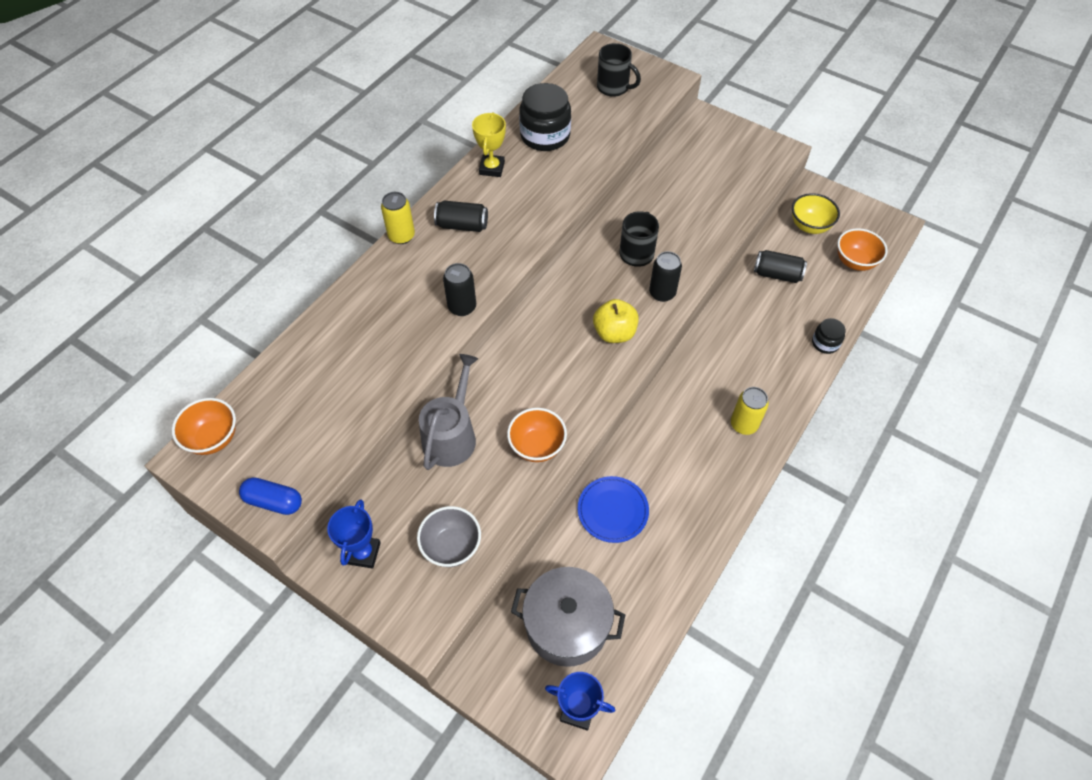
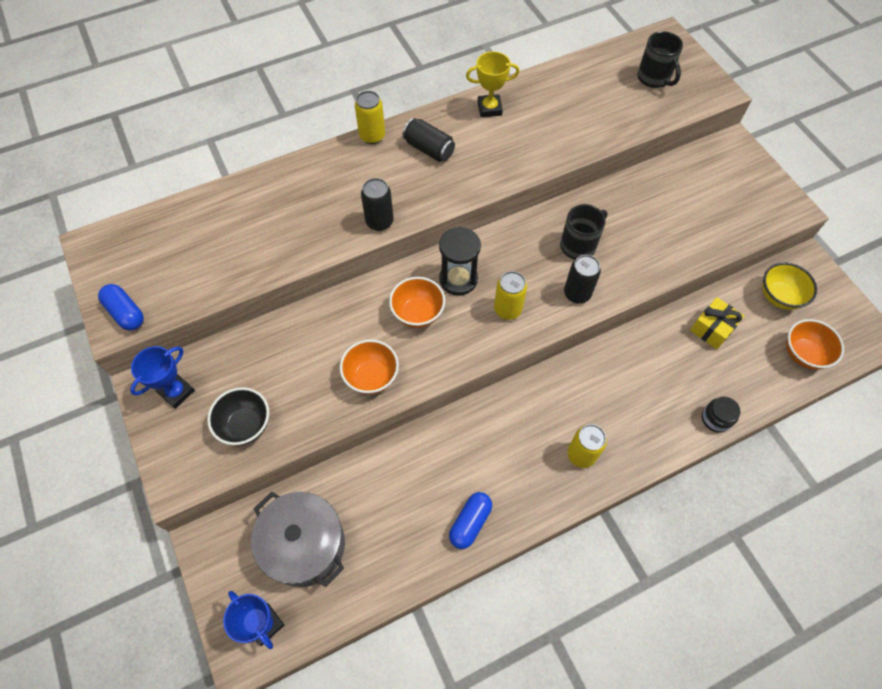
camera: 30 degrees right, 5 degrees up
orange bowl [172,398,236,455] -> orange bowl moved to [389,277,445,328]
grey bowl [417,506,481,567] -> black bowl [207,387,269,445]
grey watering can [419,354,478,470] -> none
yellow trophy [472,112,506,177] -> yellow trophy turned 45 degrees clockwise [466,51,519,117]
black jar [519,83,571,151] -> none
blue plate [578,476,649,543] -> none
yellow apple [593,299,639,343] -> yellow can [494,271,527,320]
black can [754,250,807,283] -> yellow gift [690,297,745,349]
none -> black hourglass [439,227,481,296]
none -> blue capsule [449,492,492,549]

